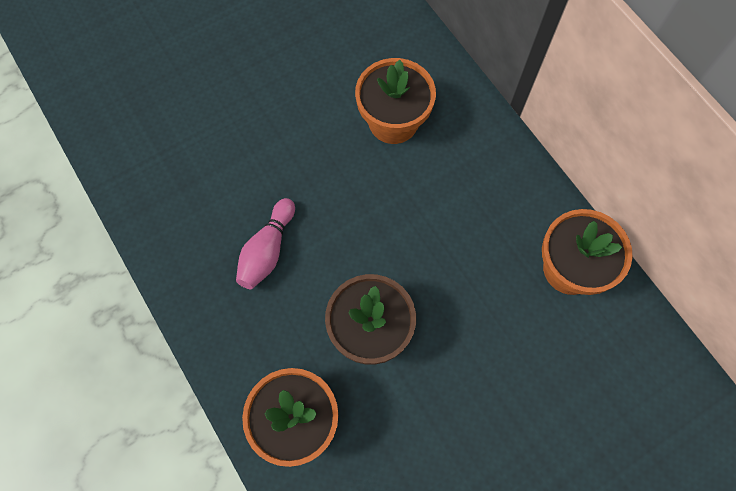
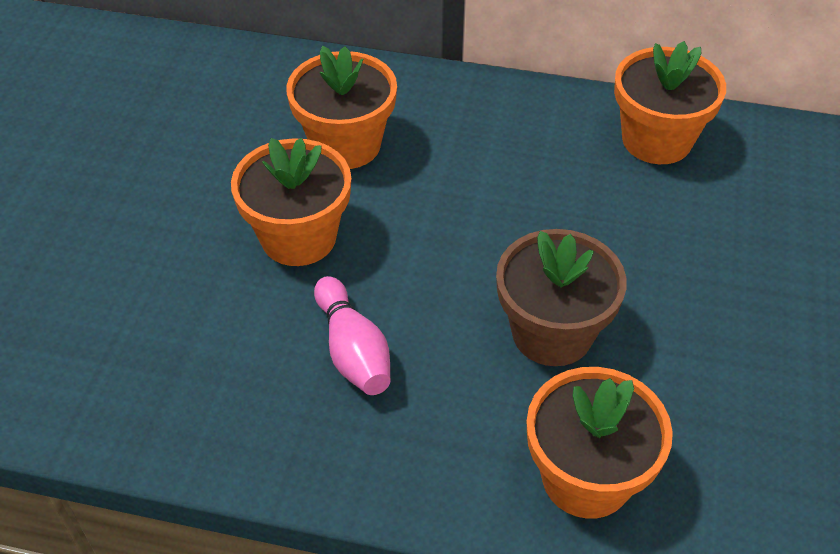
camera: 45 degrees left, 20 degrees down
none -> orange flower pot [231,138,351,266]

